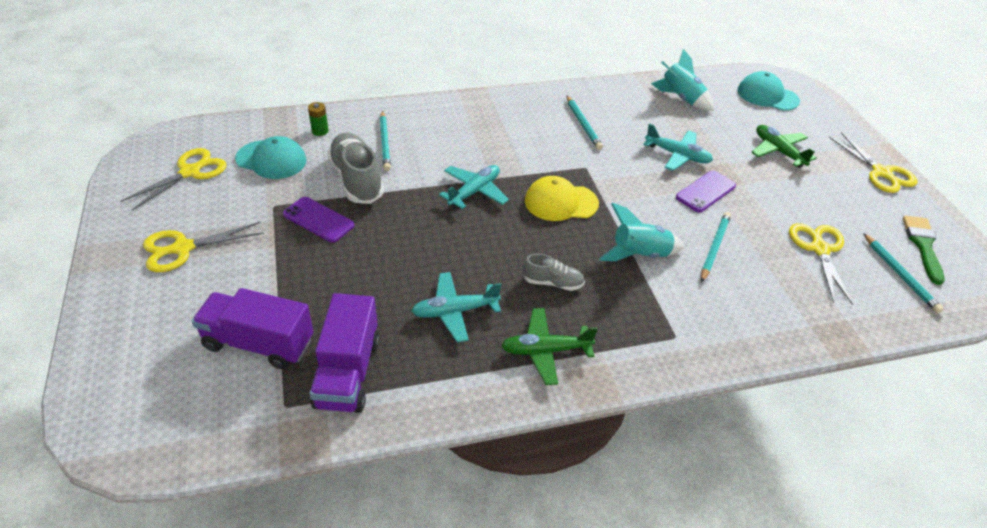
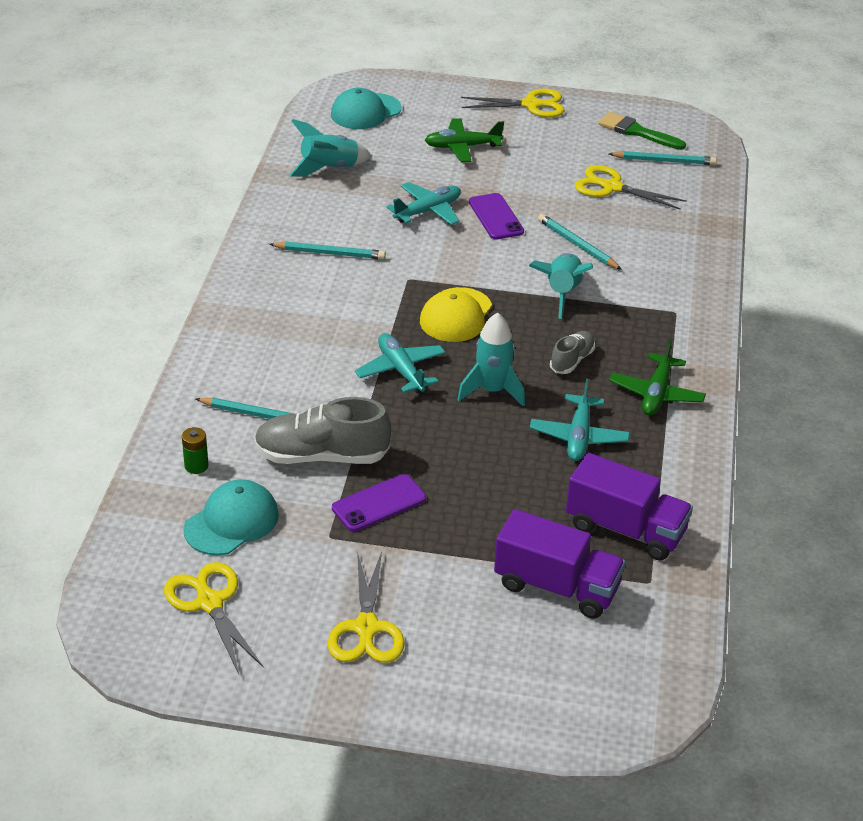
camera: 65 degrees left, 5 degrees down
purple truck [192,288,314,369] -> purple truck turned 105 degrees counterclockwise [494,509,625,619]
none -> turquoise rocket [457,313,525,407]

